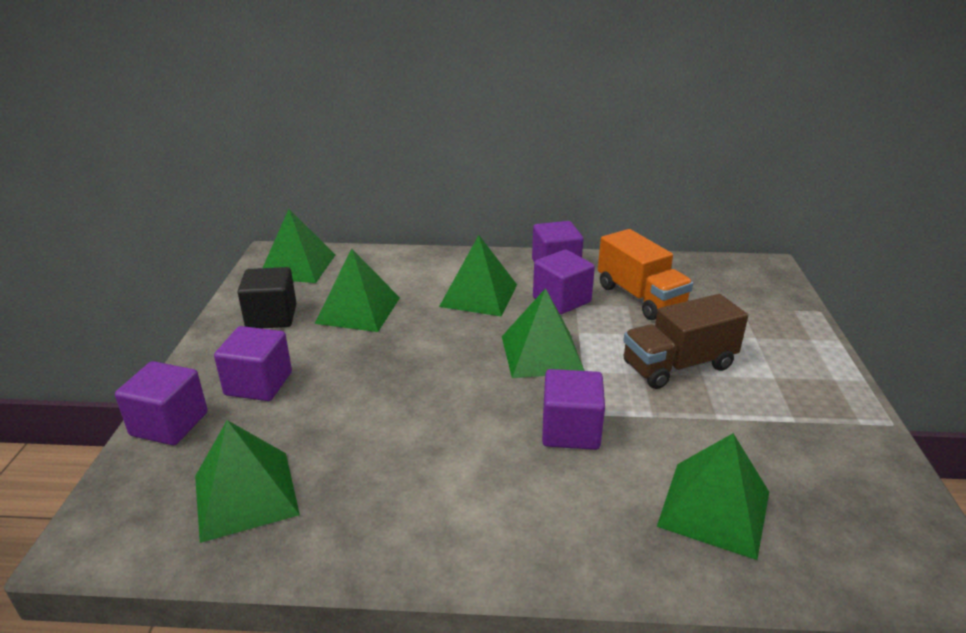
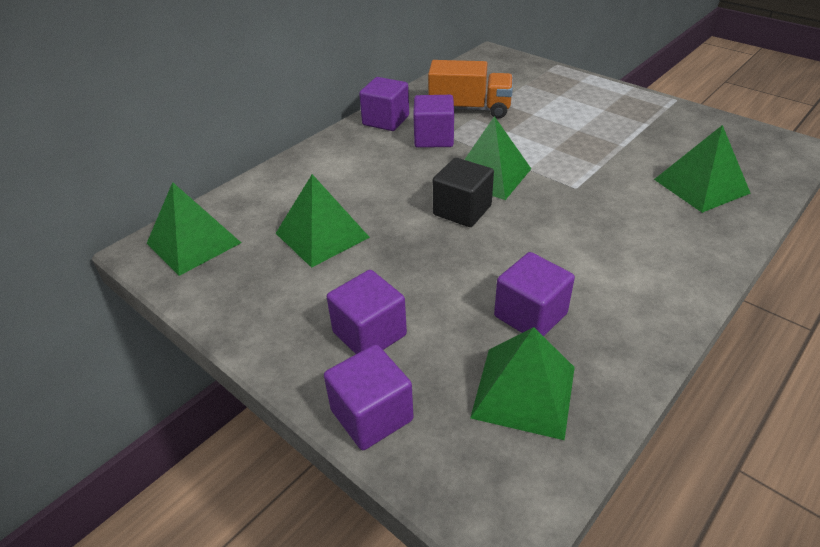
camera: 50 degrees left, 10 degrees up
black cube [238,267,296,328] -> black cube moved to [433,158,494,227]
green pyramid [439,235,517,316] -> none
purple cube [542,369,605,450] -> purple cube moved to [494,252,575,336]
brown truck [623,294,748,389] -> none

